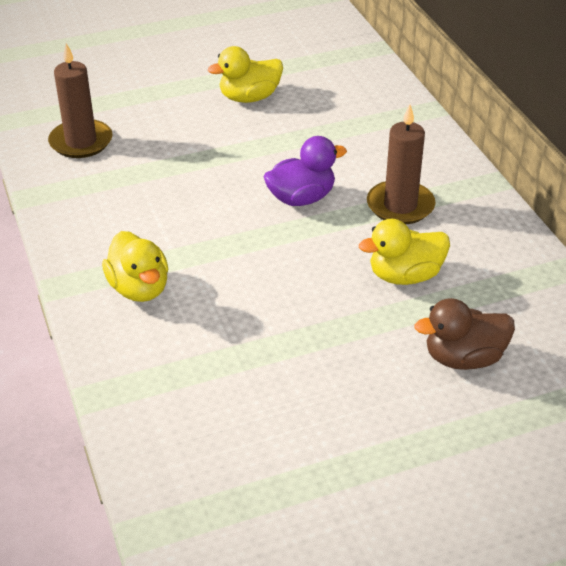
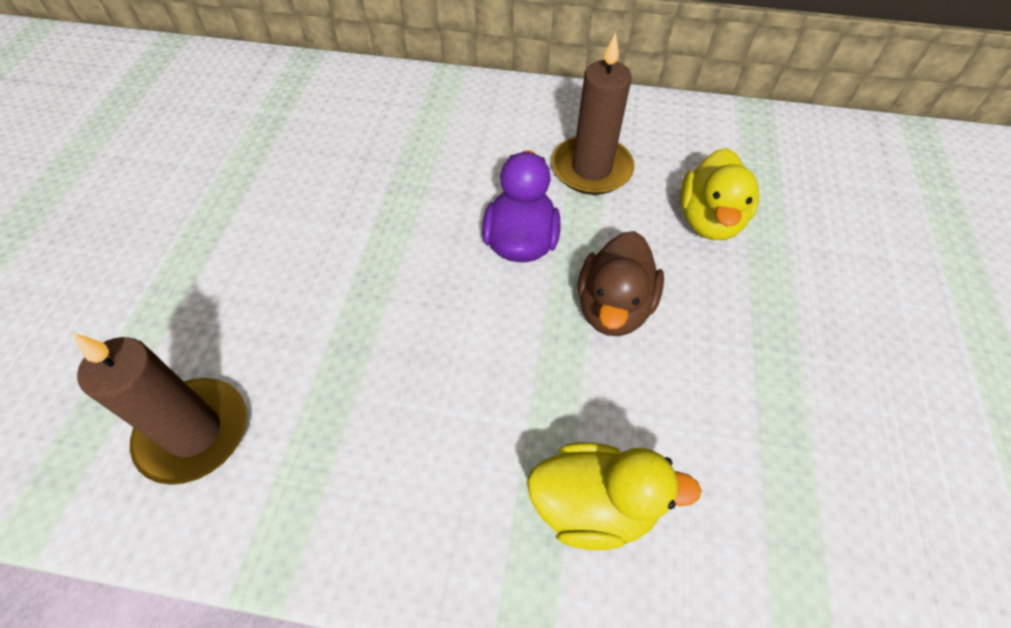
camera: 60 degrees left, 15 degrees up
yellow duck [208,46,283,103] -> none
brown duck [414,298,515,370] -> brown duck moved to [578,231,664,336]

